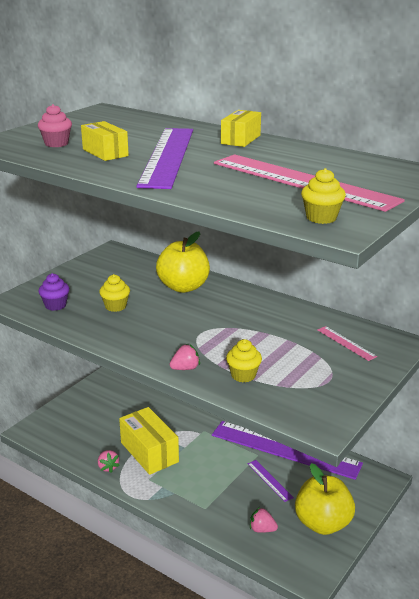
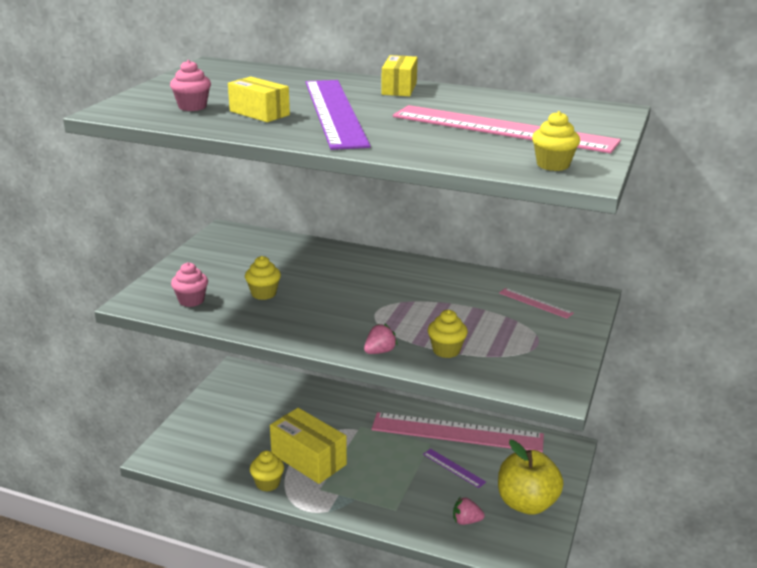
camera: 15 degrees left, 0 degrees up
purple cupcake [38,273,70,311] -> pink cupcake [171,262,208,307]
pink strawberry [98,450,120,473] -> yellow cupcake [250,450,284,491]
yellow apple [156,232,210,293] -> none
purple ruler [212,421,363,480] -> pink ruler [371,412,544,452]

